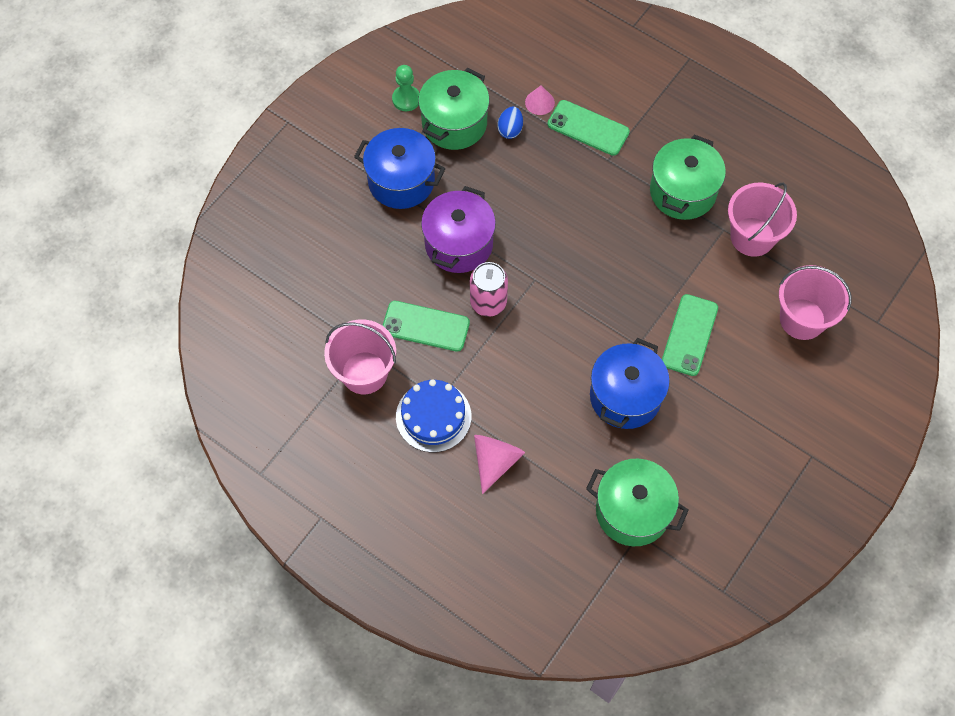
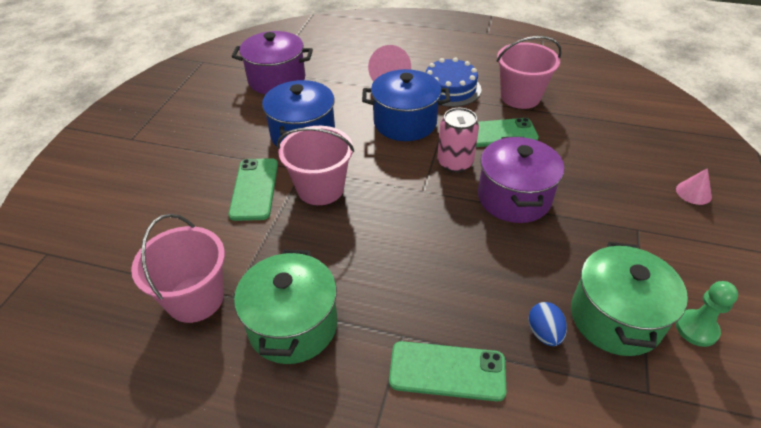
camera: 160 degrees right, 20 degrees down
blue pot [354,128,445,209] -> blue pot moved to [362,69,450,141]
pink cone [525,85,555,115] -> pink cone moved to [676,168,712,205]
green pot [586,459,689,546] -> purple pot [232,31,313,94]
pink bucket [779,265,852,340] -> pink bucket moved to [277,126,354,205]

